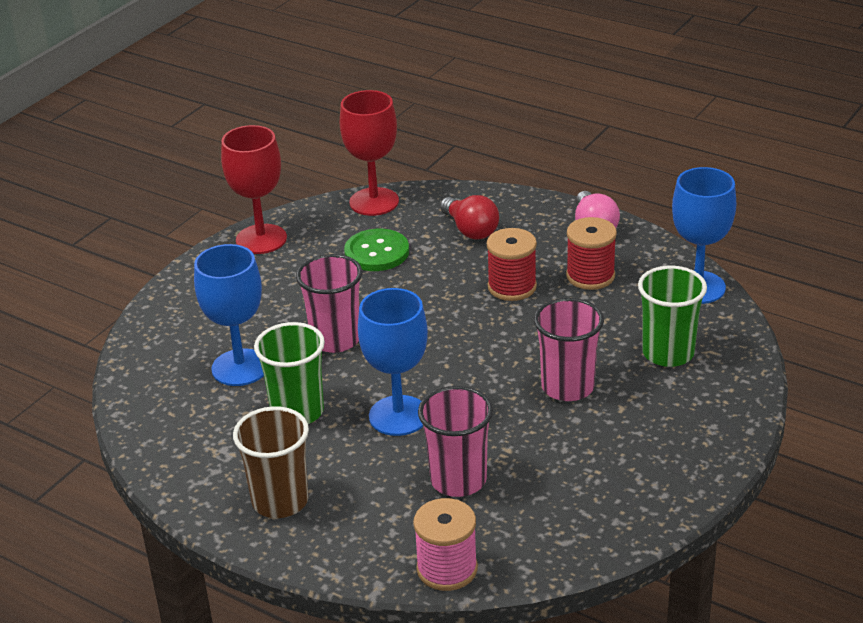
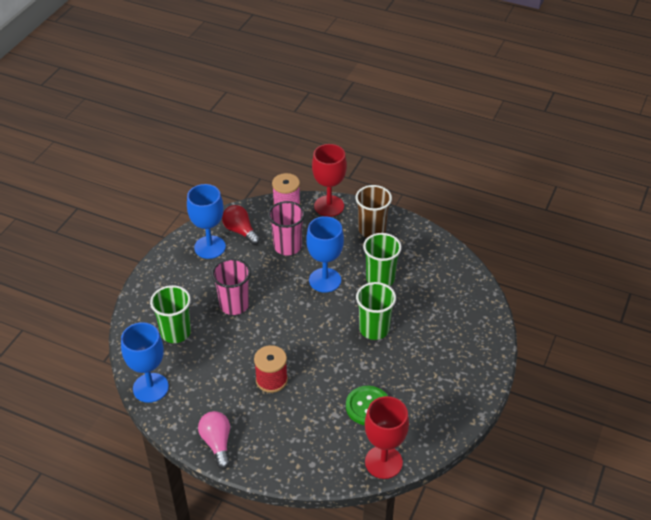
camera: 170 degrees right, 10 degrees up
blue goblet [194,244,264,386] -> blue goblet moved to [187,184,226,259]
red goblet [221,125,287,254] -> red goblet moved to [312,144,347,217]
pink cup [296,254,362,353] -> green cup [356,282,396,340]
red light bulb [440,195,499,239] -> red light bulb moved to [222,205,260,245]
red spool [566,217,617,290] -> none

